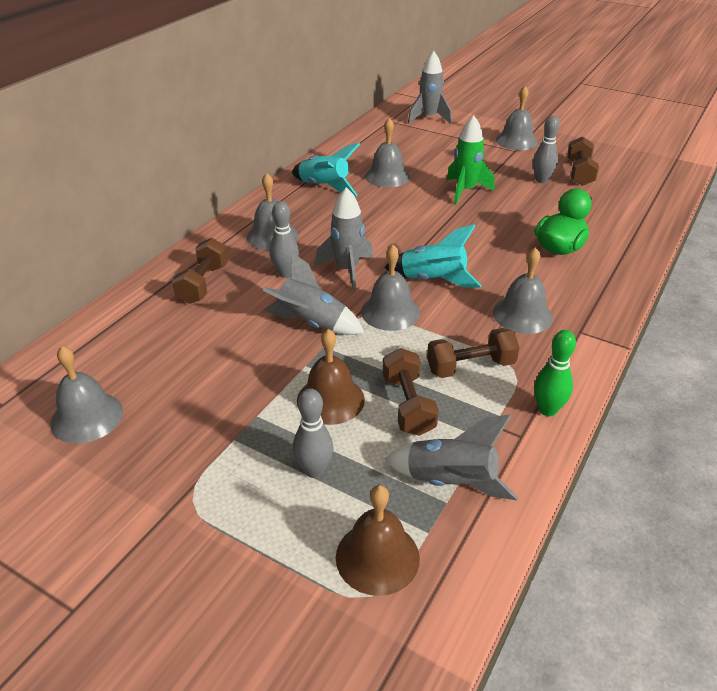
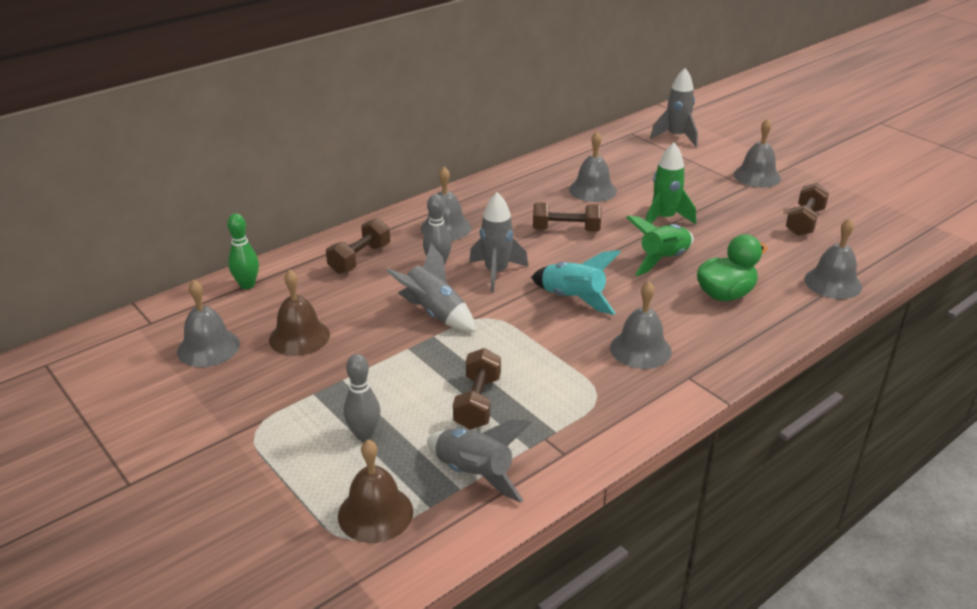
camera: 20 degrees right, 5 degrees down
turquoise rocket [292,143,360,196] -> none
brown bell [297,329,365,425] -> brown bell moved to [269,270,330,356]
grey bell [361,245,420,331] -> grey bell moved to [804,218,862,299]
brown dumbbell [427,328,520,378] -> brown dumbbell moved to [533,202,601,232]
grey bowling pin [533,116,560,183] -> none
green bowling pin [534,330,576,416] -> green bowling pin moved to [227,213,259,289]
none -> green rocket [626,216,694,276]

